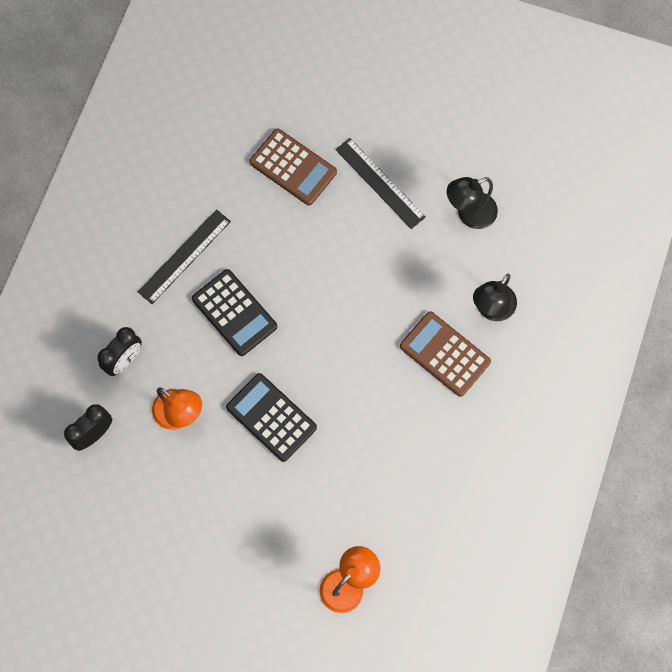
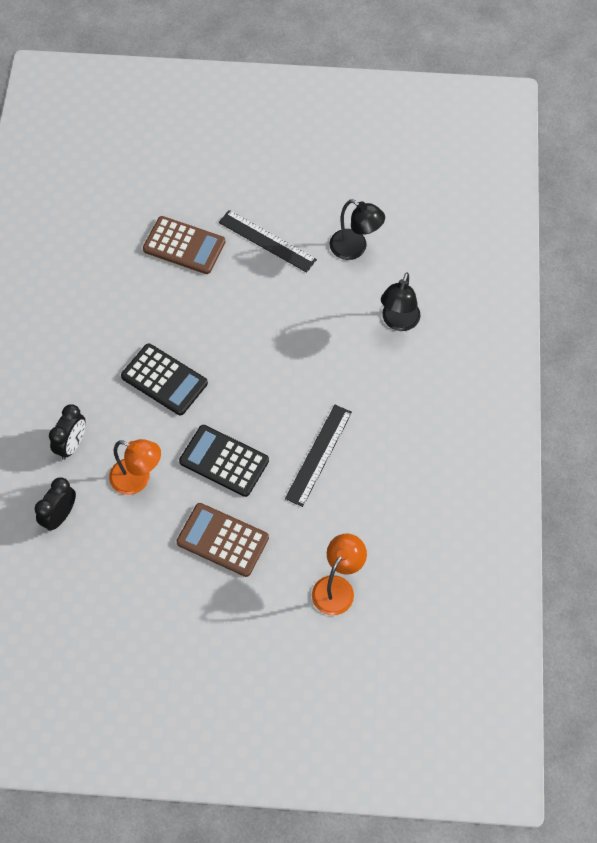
camera: 15 degrees left, 10 degrees down
black ruler [138,209,231,304] -> black ruler moved to [285,405,352,507]
brown calculator [400,311,491,397] -> brown calculator moved to [177,503,269,577]
black lamp [447,177,498,229] -> black lamp turned 105 degrees counterclockwise [329,200,385,260]

